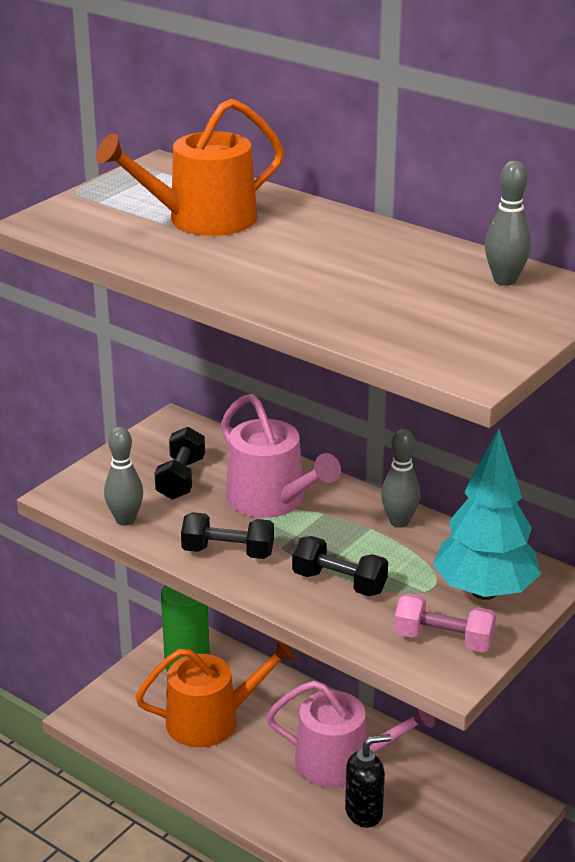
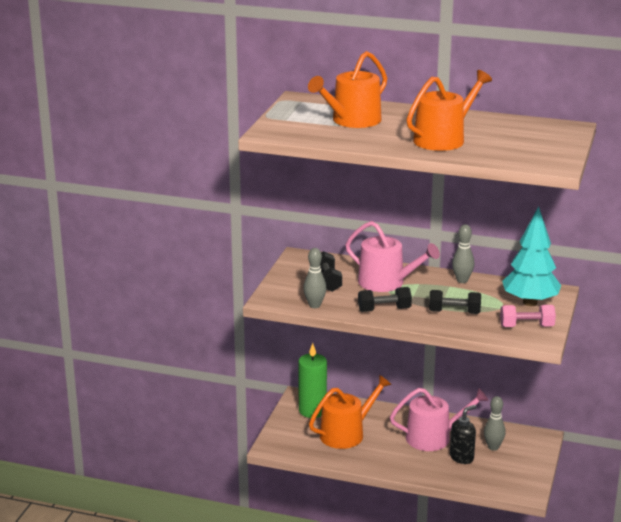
camera: 20 degrees left, 5 degrees down
grey bowling pin [485,161,531,286] -> grey bowling pin moved to [484,396,505,451]
none -> orange watering can [407,70,492,151]

